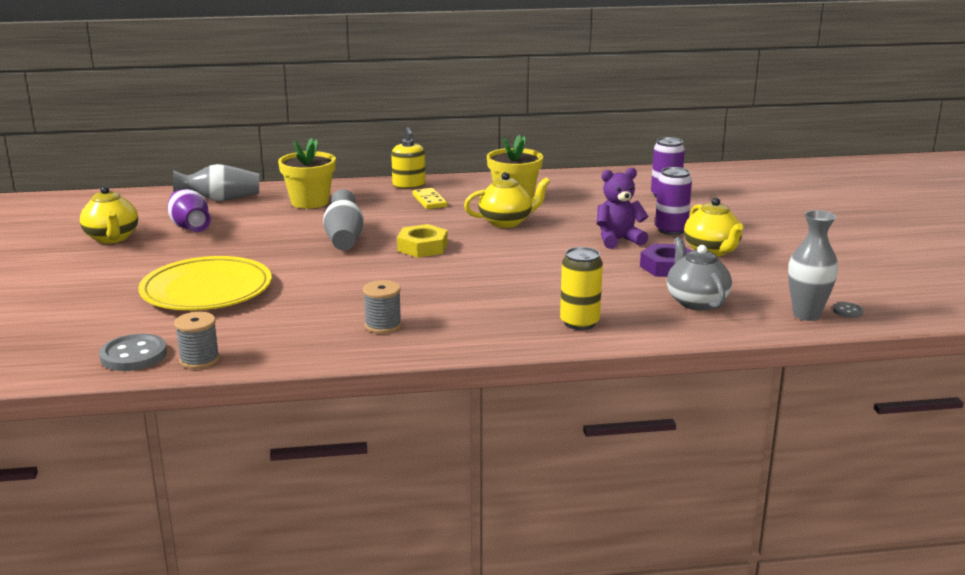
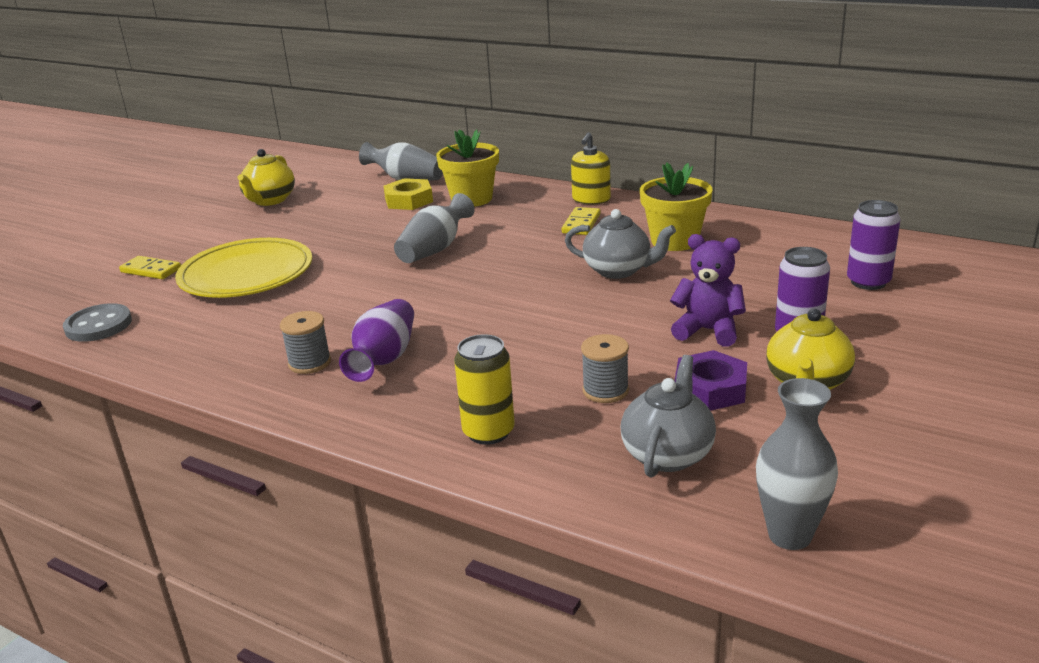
camera: 40 degrees right, 5 degrees up
purple vase [167,189,211,232] -> purple vase moved to [339,299,414,382]
grey spool [174,312,220,369] -> grey spool moved to [581,334,629,403]
yellow nut [397,224,448,258] -> yellow nut moved to [383,178,433,210]
yellow teapot [464,172,550,228] -> grey teapot [565,209,676,279]
grey button [833,302,863,318] -> none
none -> yellow domino [119,256,181,279]

